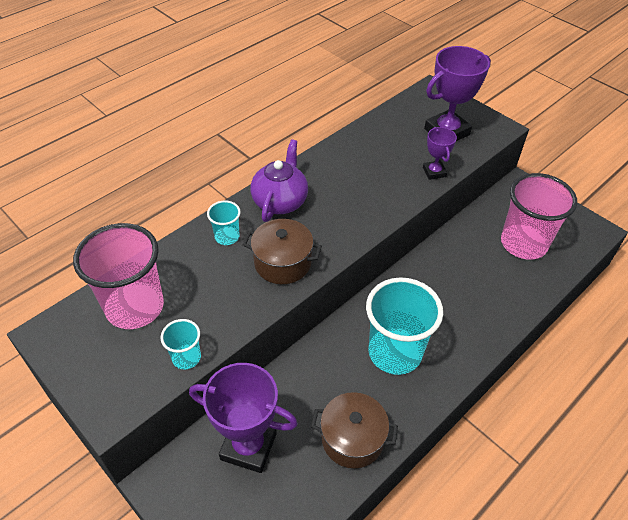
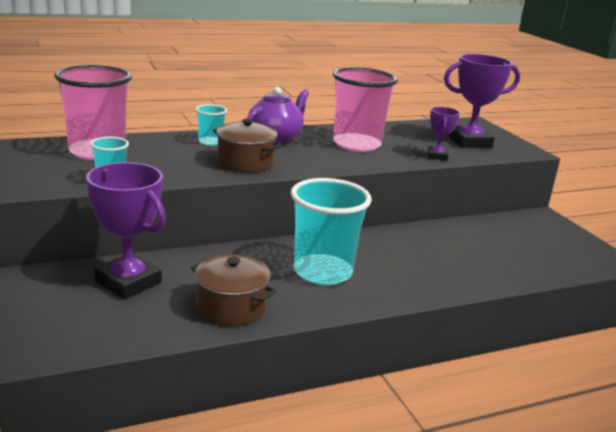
camera: 20 degrees right, 25 degrees down
pink cup [501,173,577,260] -> pink cup moved to [333,67,398,152]

